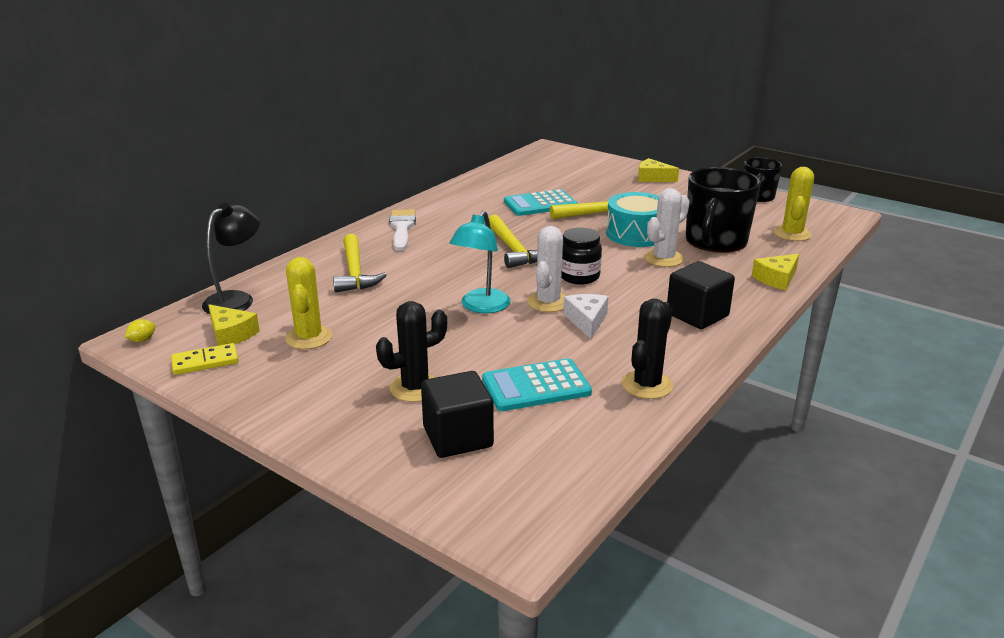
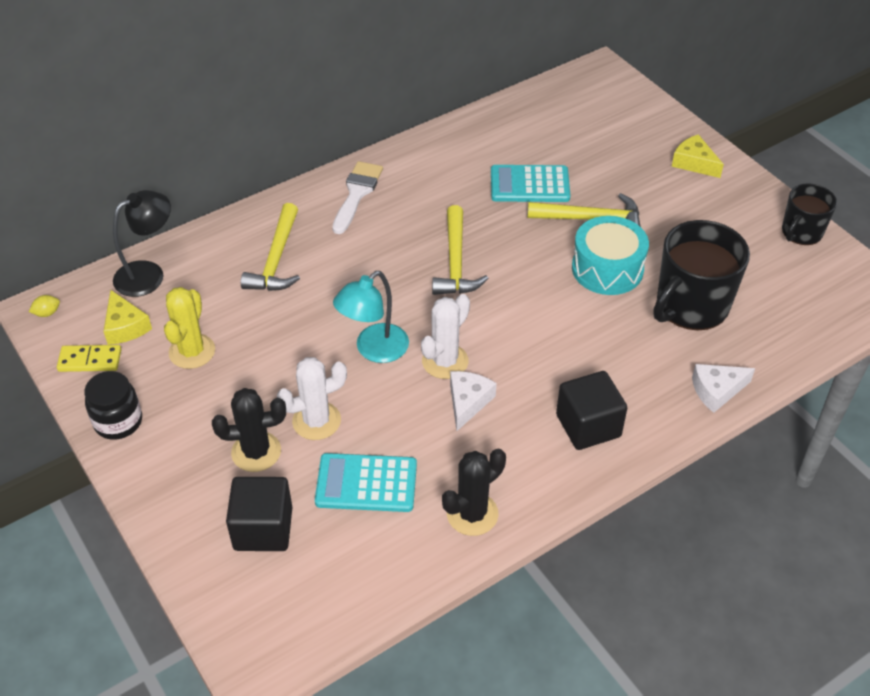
camera: 20 degrees right, 20 degrees up
black jar [561,228,602,285] -> black jar moved to [84,371,142,440]
white cactus [644,188,690,267] -> white cactus moved to [277,357,347,440]
yellow cheese [752,254,799,290] -> white cheese [692,364,755,413]
yellow cactus [773,167,814,241] -> none

